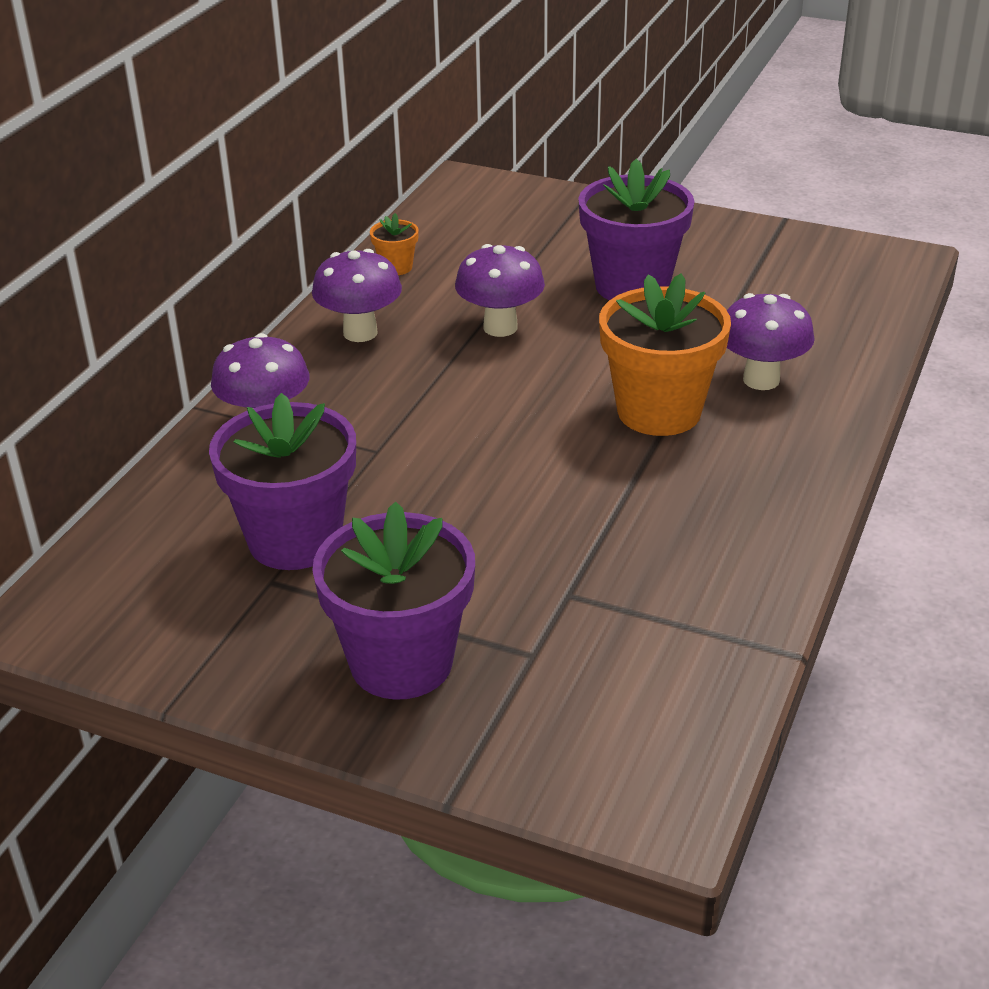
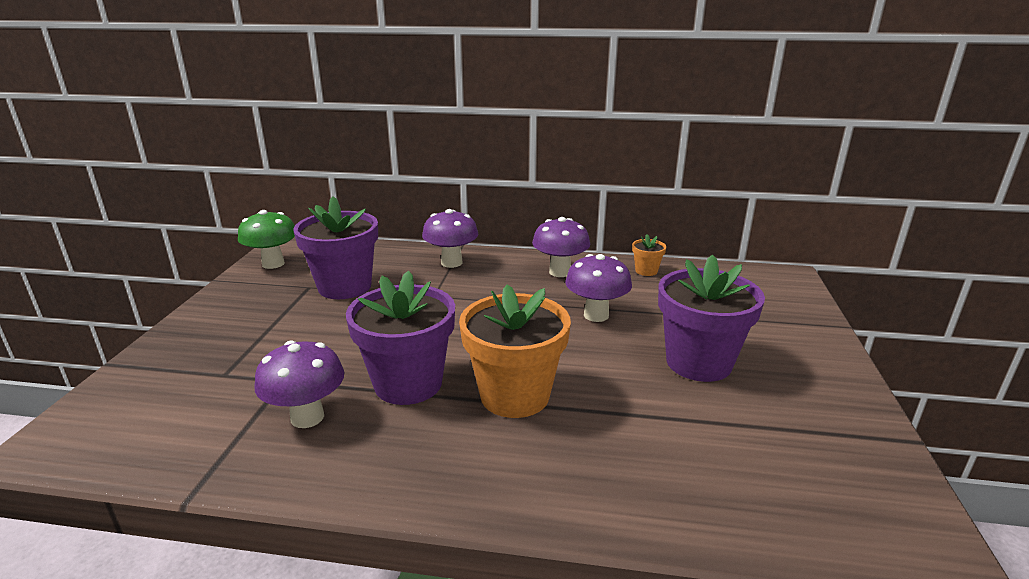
camera: 75 degrees right, 10 degrees down
purple flower pot [312,501,475,700] -> purple flower pot moved to [346,271,455,405]
purple mushroom [727,293,815,390] -> purple mushroom moved to [254,340,344,428]
none -> green mushroom [238,210,295,269]

